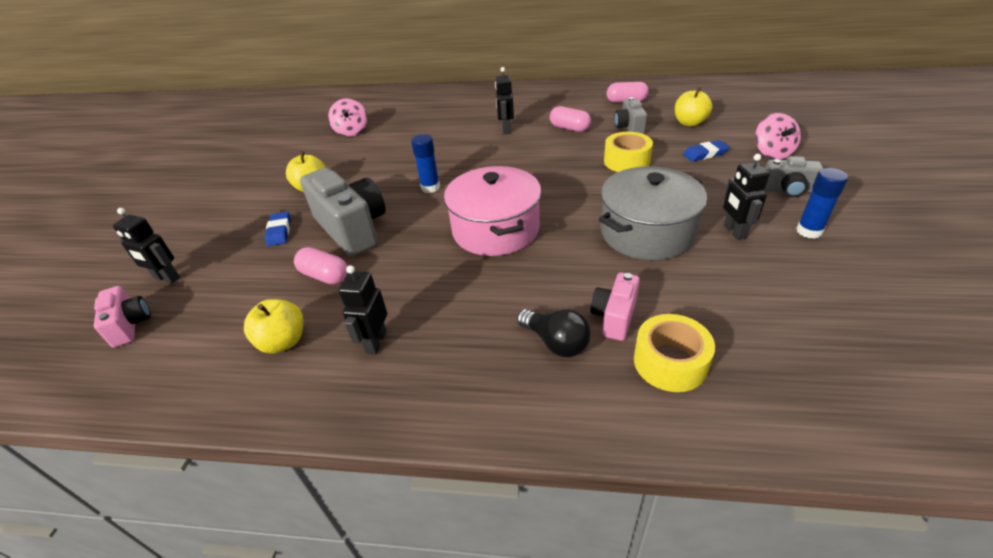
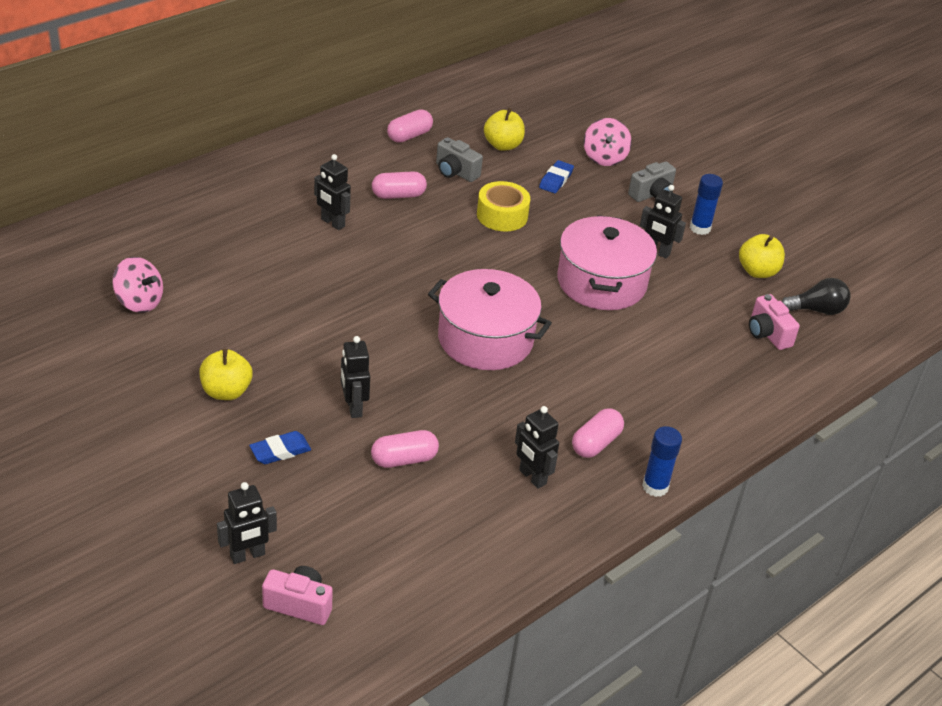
camera: 55 degrees left, 0 degrees up
yellow apple [244,299,304,354] -> yellow apple moved to [739,234,785,278]
blue eraser [265,212,291,246] -> blue eraser turned 60 degrees counterclockwise [249,431,311,464]
grey camera [300,167,386,257] -> black robot [341,336,370,418]
blue glue stick [411,134,440,193] -> blue glue stick moved to [642,426,682,497]
black light bulb [517,309,591,357] -> black light bulb moved to [782,278,851,315]
pink camera [590,273,640,341] -> pink camera moved to [749,294,800,350]
grey pot [599,166,707,260] -> pink pot [557,215,657,310]
yellow tape [634,314,715,392] -> none
pink spinning top [755,113,801,160] -> pink spinning top turned 60 degrees clockwise [584,118,632,166]
none -> pink capsule [572,408,624,458]

